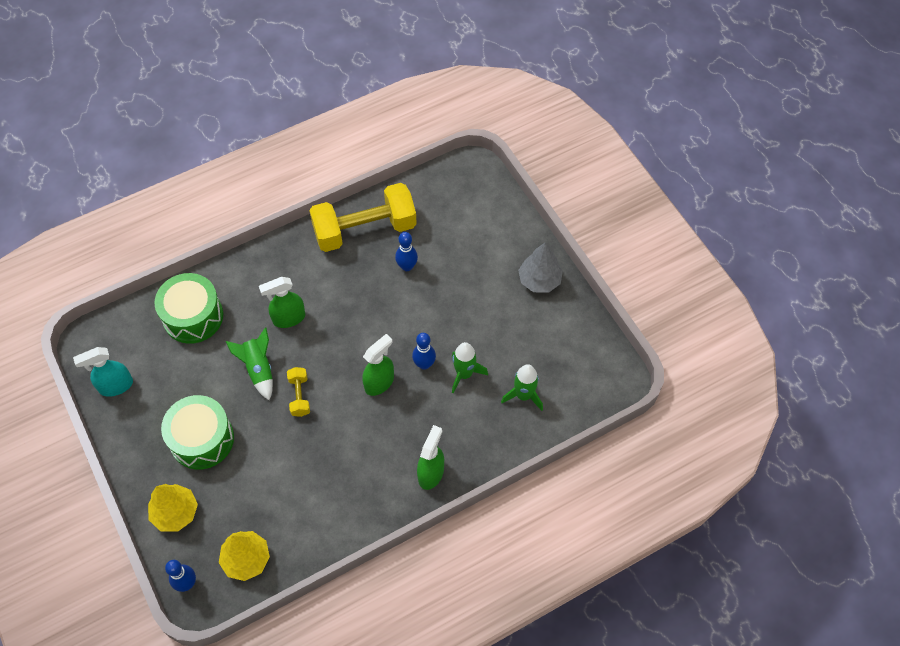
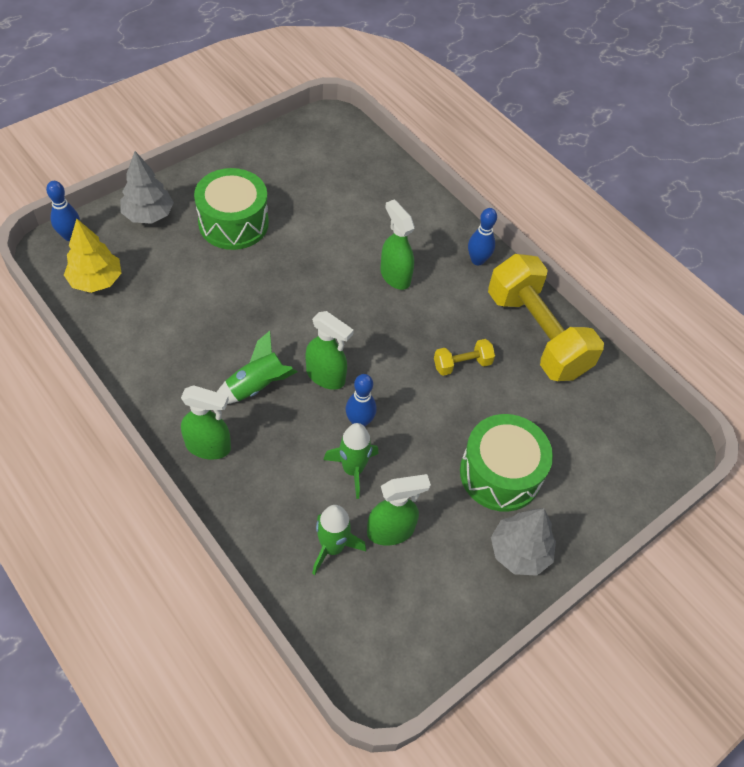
camera: 75 degrees right, 5 degrees down
turquoise spray bottle [73,347,133,397] -> none
yellow tree [148,484,198,532] -> grey tree [120,151,174,224]
green drum [154,273,223,344] -> green drum moved to [460,414,553,512]
green rocket [226,328,273,400] -> green rocket moved to [217,331,297,404]
yellow dumbbell [287,367,310,417] -> yellow dumbbell moved to [434,339,495,376]
blue bowling pin [395,232,418,271] -> blue bowling pin moved to [468,208,497,265]
none -> green spray bottle [367,474,431,545]

